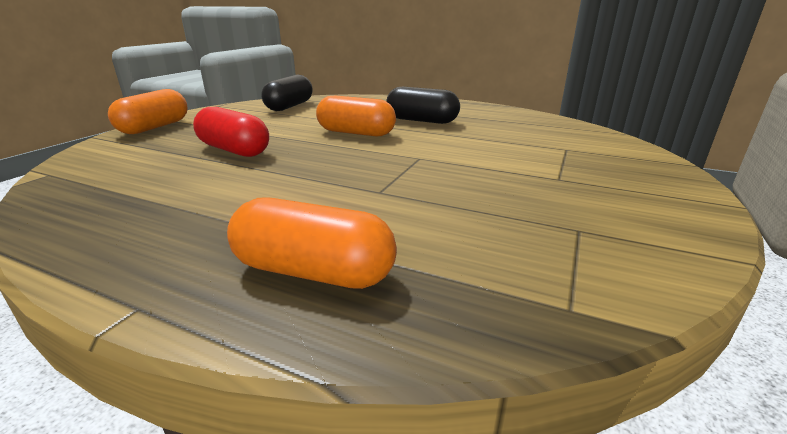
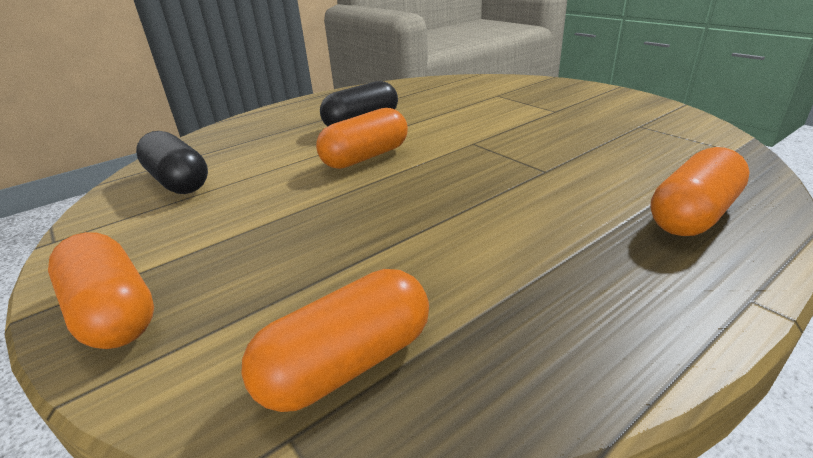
camera: 60 degrees left, 5 degrees up
red capsule [193,107,269,157] -> none
none -> orange capsule [241,269,429,412]

